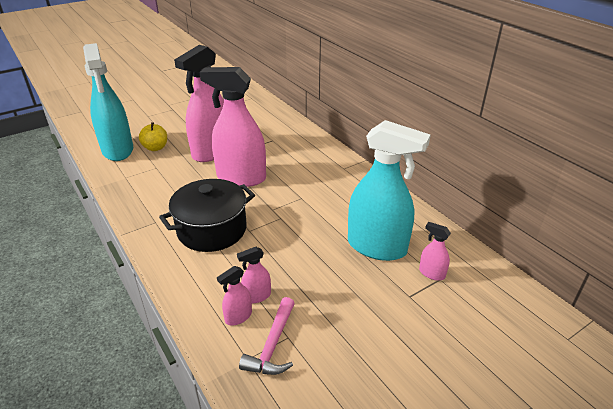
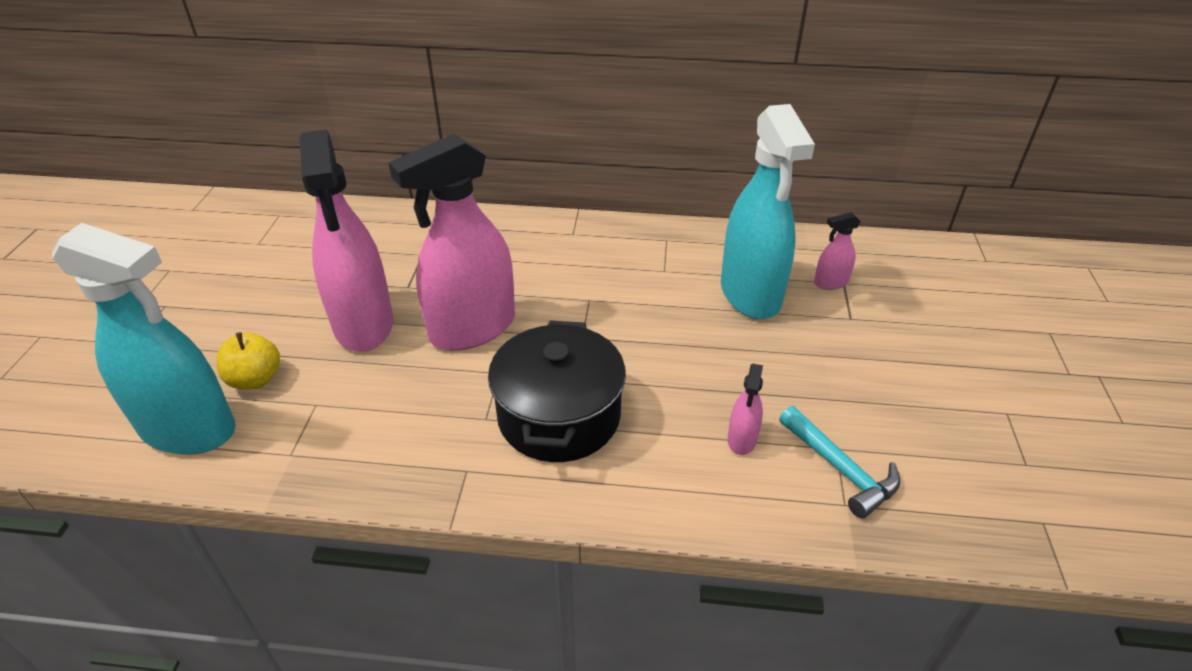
camera: 50 degrees left, 5 degrees up
pink spray bottle [217,266,252,326] -> none
pink hammer [239,297,295,375] -> turquoise hammer [779,406,900,519]
turquoise spray bottle [348,120,431,261] -> turquoise spray bottle turned 105 degrees clockwise [721,104,815,319]

